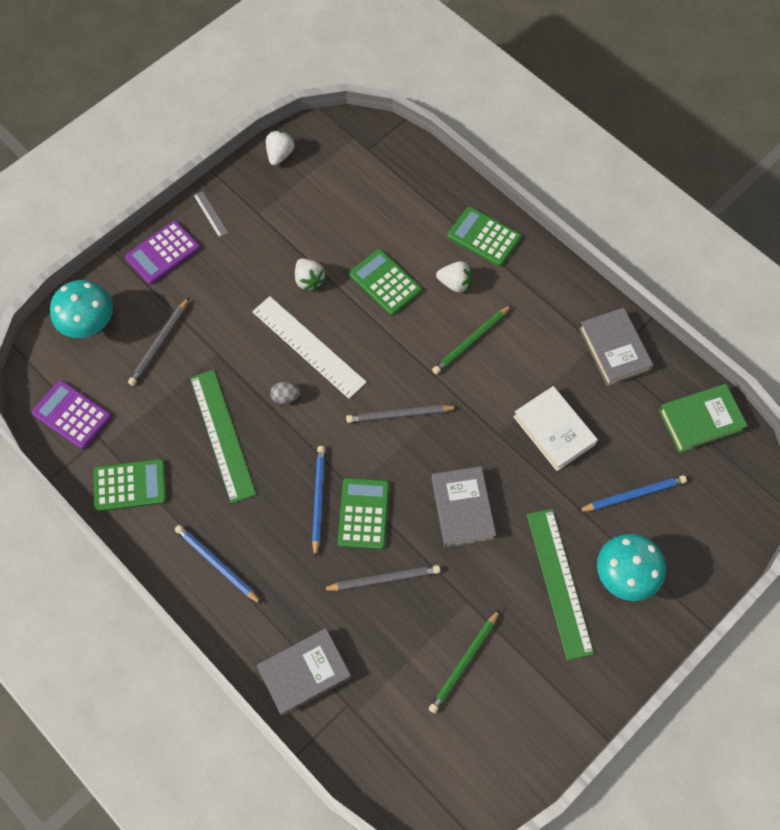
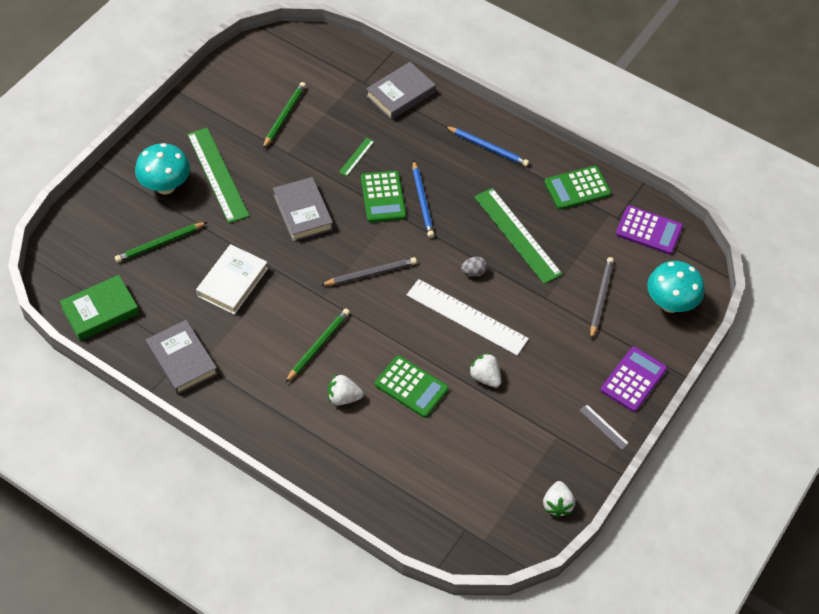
camera: 165 degrees right, 10 degrees down
grey pencil [321,565,440,591] -> green ruler [339,138,374,176]
green calculator [448,207,521,267] -> none
white book [513,386,598,471] -> white book turned 75 degrees clockwise [196,244,268,315]
blue pencil [578,475,687,512] -> green pencil [115,222,207,262]

